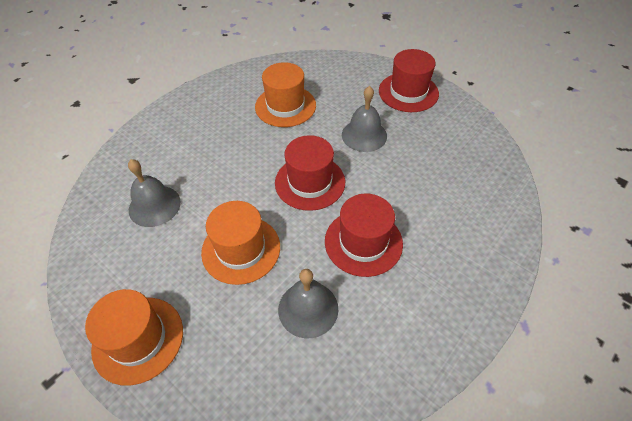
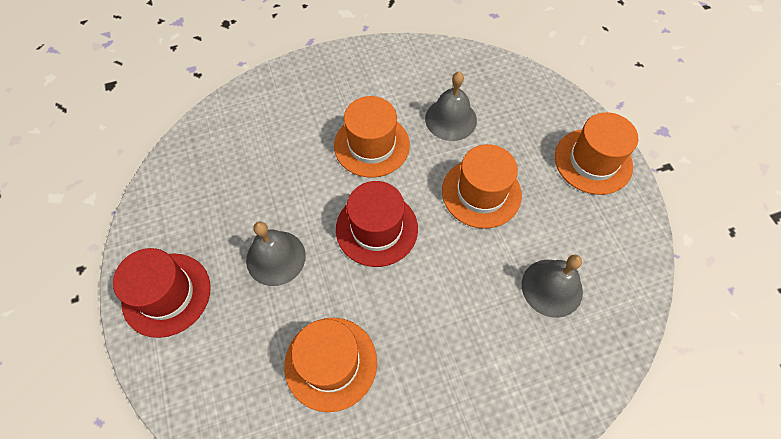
camera: 150 degrees left, 10 degrees up
red hat [325,193,403,277] -> orange hat [334,96,410,178]

